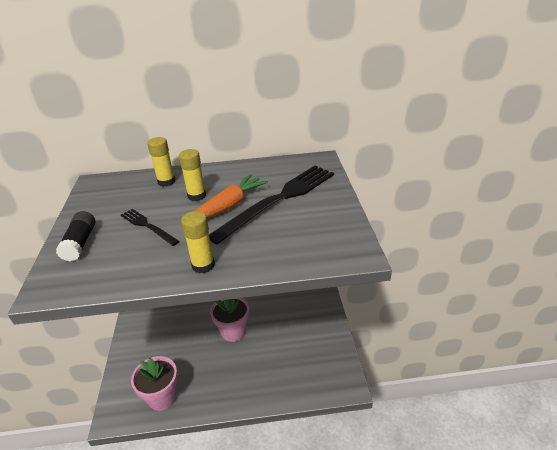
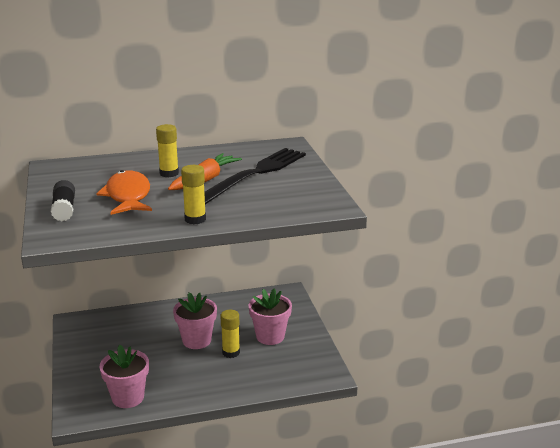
camera: 10 degrees left, 10 degrees down
black fork [121,209,180,246] -> orange fish [96,170,152,215]
yellow glue stick [147,137,175,187] -> yellow glue stick moved to [220,310,240,358]
none -> pink flower pot [249,289,292,345]

